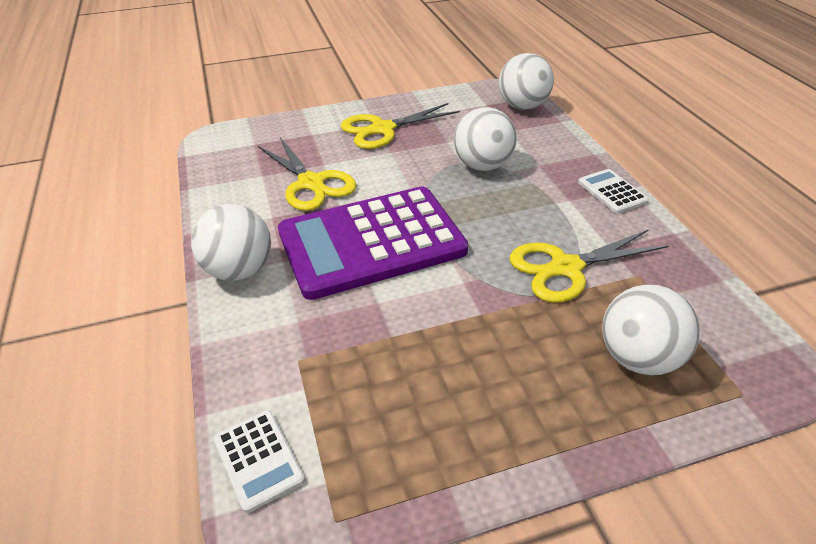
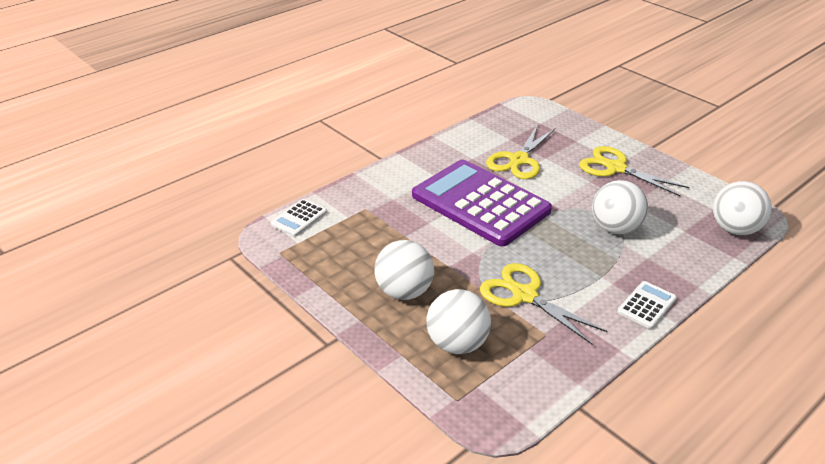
camera: 65 degrees right, 5 degrees down
white ball [191,204,271,281] -> white ball moved to [374,240,434,300]

